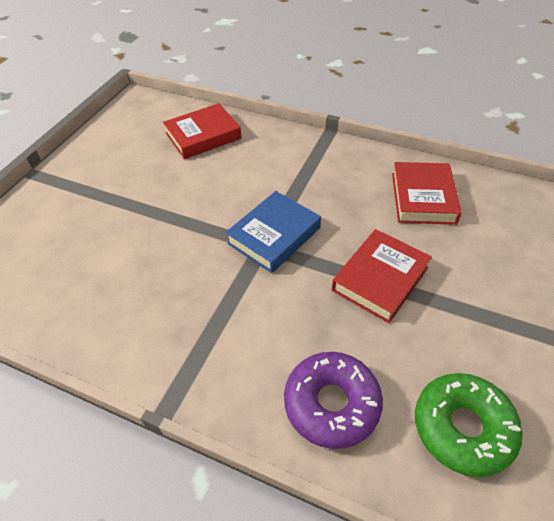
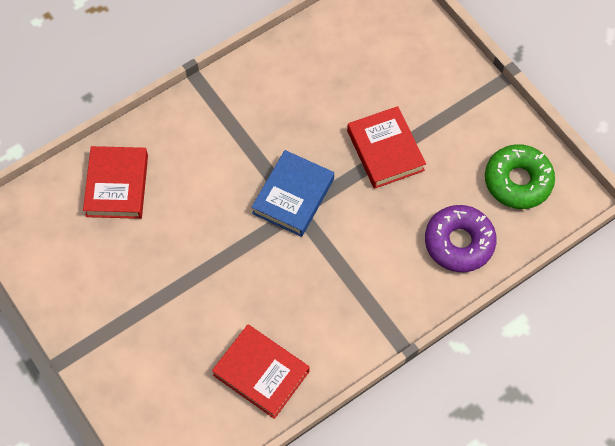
camera: 60 degrees left, 15 degrees up
blue book [225,191,321,273] -> blue book turned 45 degrees clockwise [252,150,334,237]
red book [392,162,462,225] -> red book moved to [212,325,309,419]

